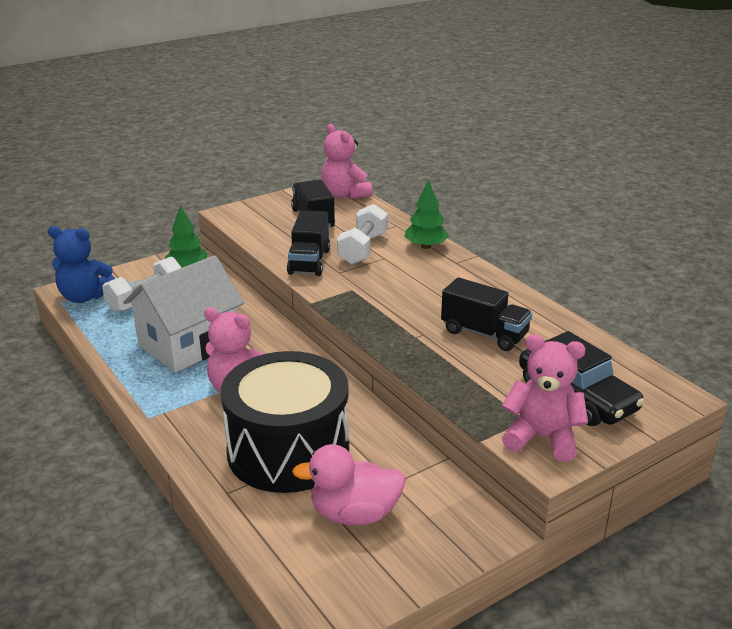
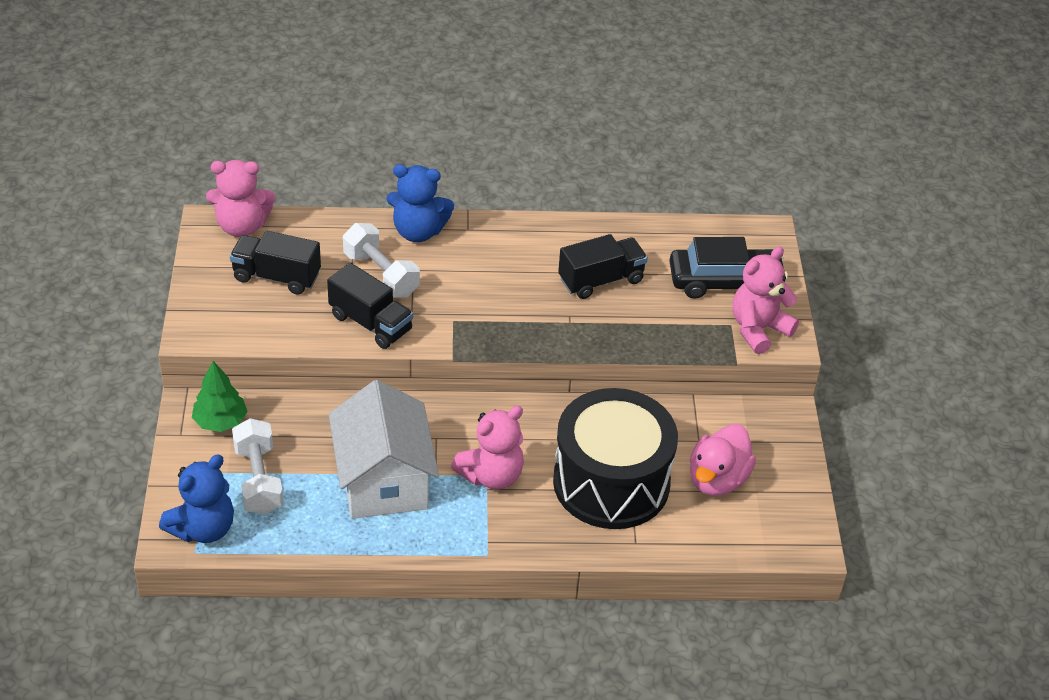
camera: 60 degrees left, 15 degrees up
green tree [404,180,449,249] -> blue teddy bear [387,164,454,242]

